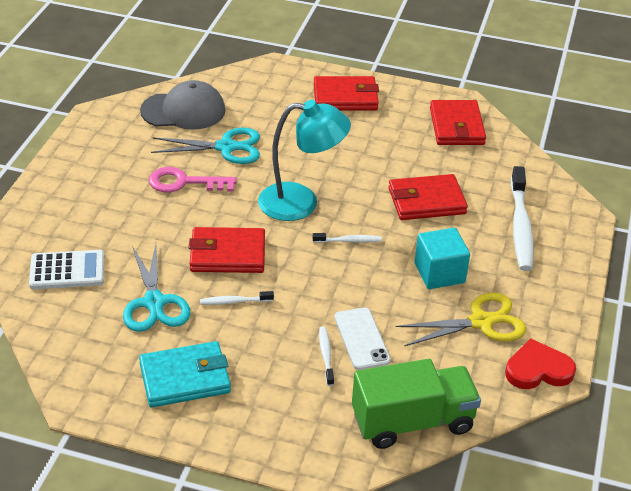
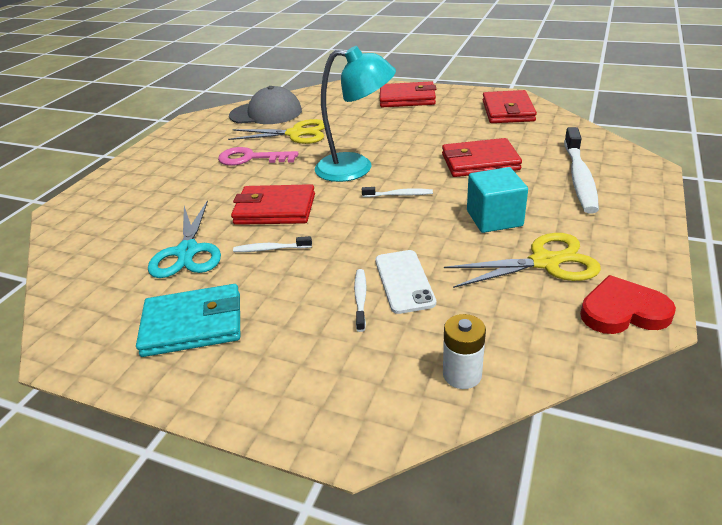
camera: 10 degrees right, 5 degrees down
white calculator [29,250,104,289] -> none
turquoise scissors [151,128,260,164] -> yellow scissors [228,119,325,144]
green truck [352,359,481,449] -> white battery [443,314,486,389]

